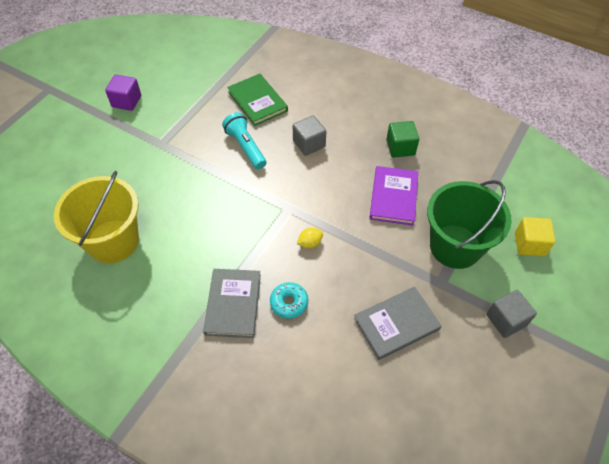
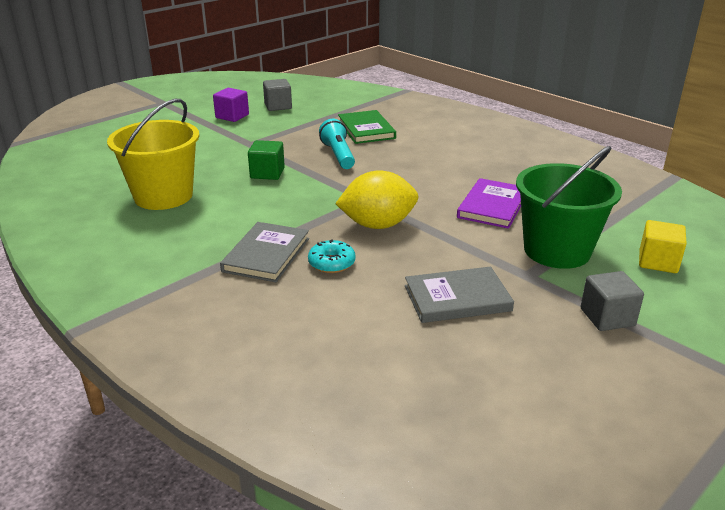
camera: 15 degrees right, 25 degrees down
grey cube [293,115,326,156] -> grey cube moved to [263,79,292,111]
yellow lemon [297,228,323,248] -> yellow lemon [335,171,418,229], size x2.36
green cube [386,121,419,158] -> green cube moved to [248,140,285,180]

